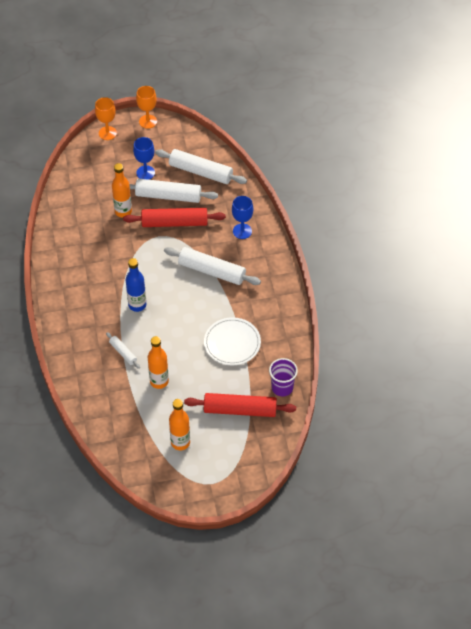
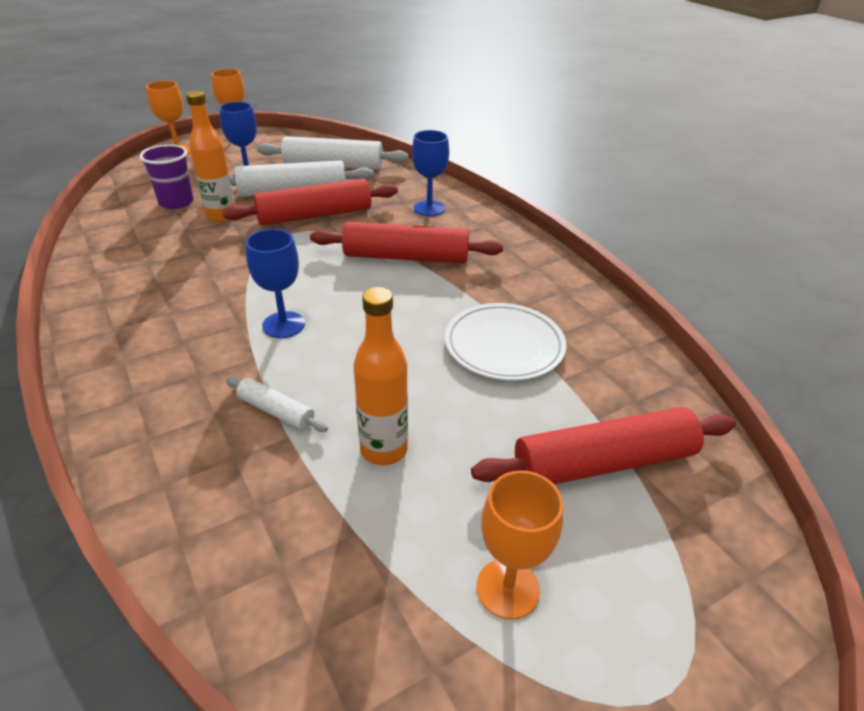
camera: 20 degrees left, 15 degrees down
blue bottle [126,258,146,312] -> blue goblet [246,229,305,338]
white rolling pin [164,247,261,285] -> red rolling pin [310,222,503,263]
orange bottle [169,399,190,450] -> orange goblet [476,470,563,620]
purple cup [269,358,298,396] -> purple cup moved to [139,144,194,209]

